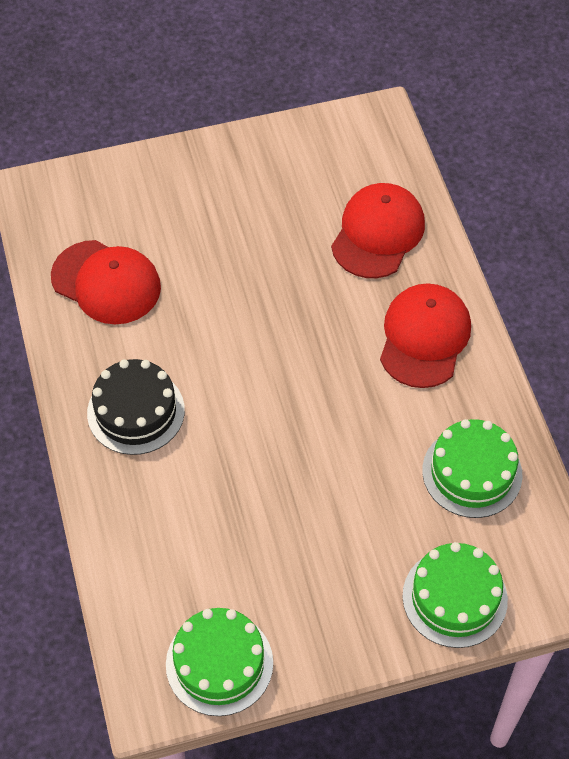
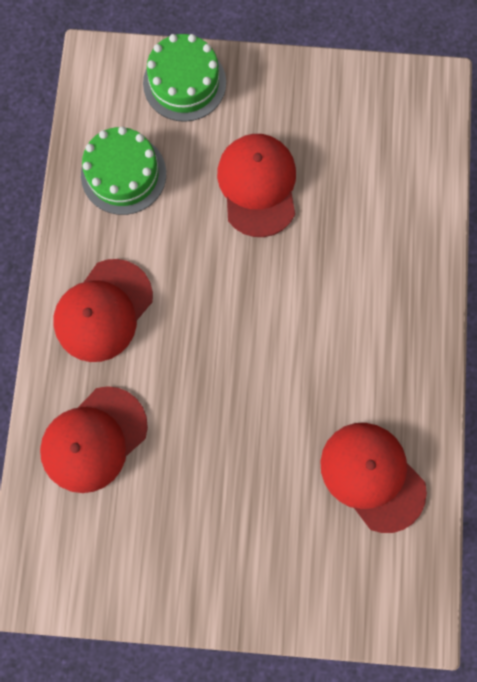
camera: 160 degrees left, 20 degrees up
black cake [87,359,185,455] -> none
green cake [166,608,273,716] -> none
none -> red cap [217,134,296,237]

